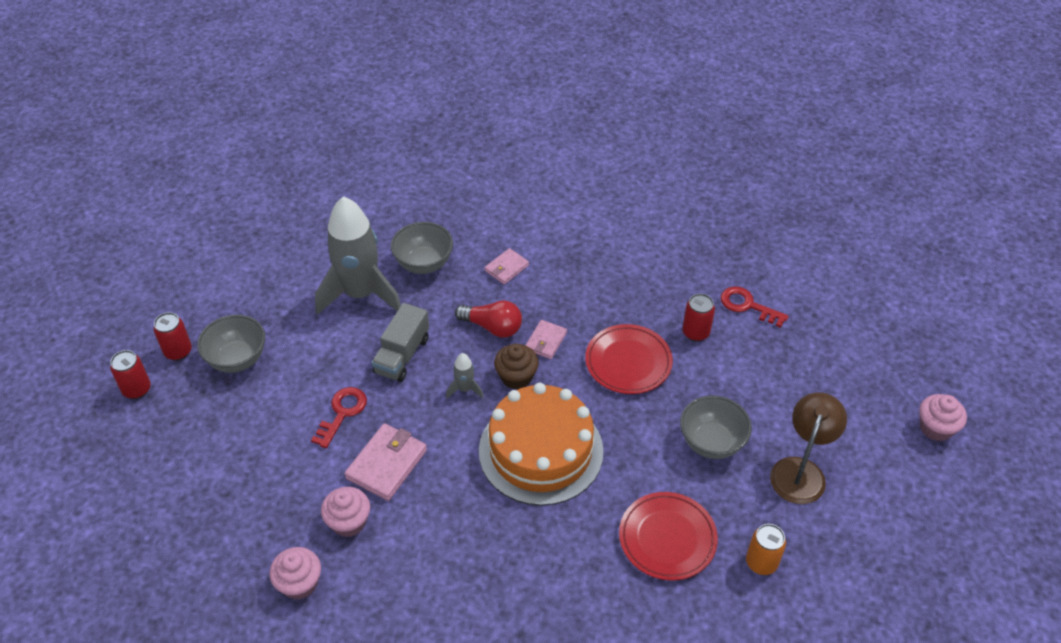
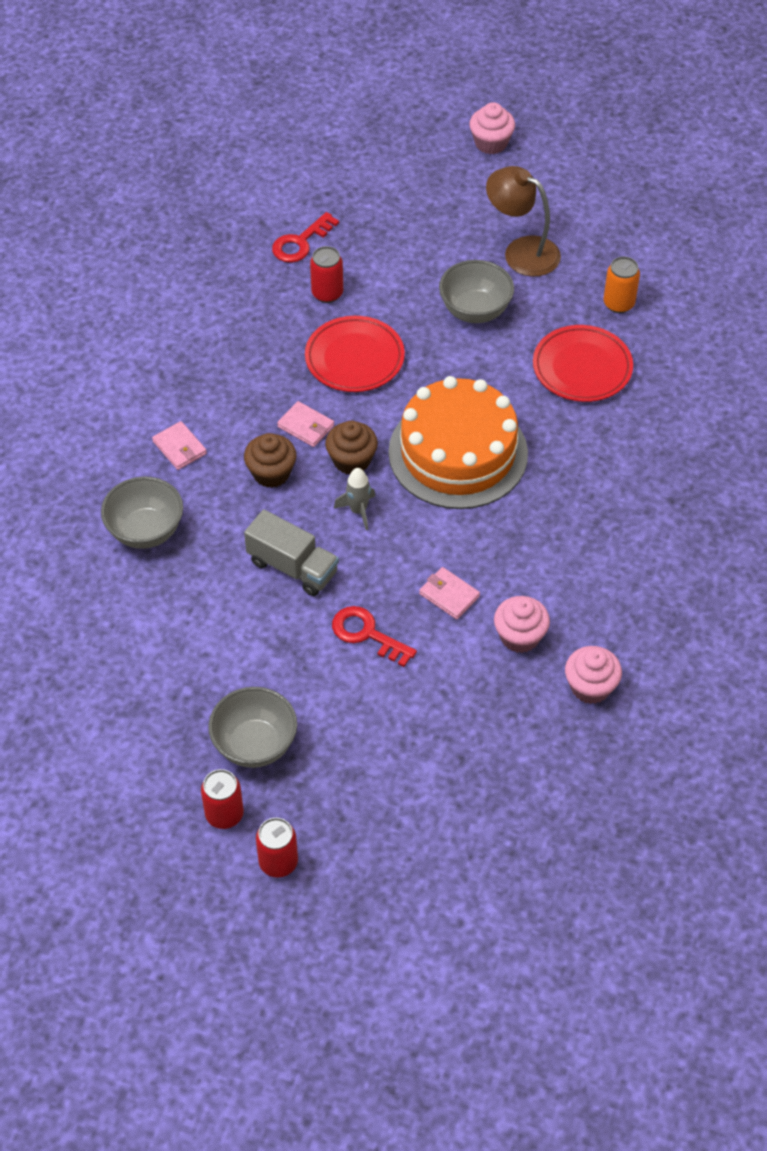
camera: 80 degrees left, 5 degrees up
grey rocket [315,196,401,315] -> none
pink wallet [344,423,427,501] -> pink wallet [419,567,480,619], size x0.61
red light bulb [455,300,522,338] -> brown cupcake [244,433,296,488]

